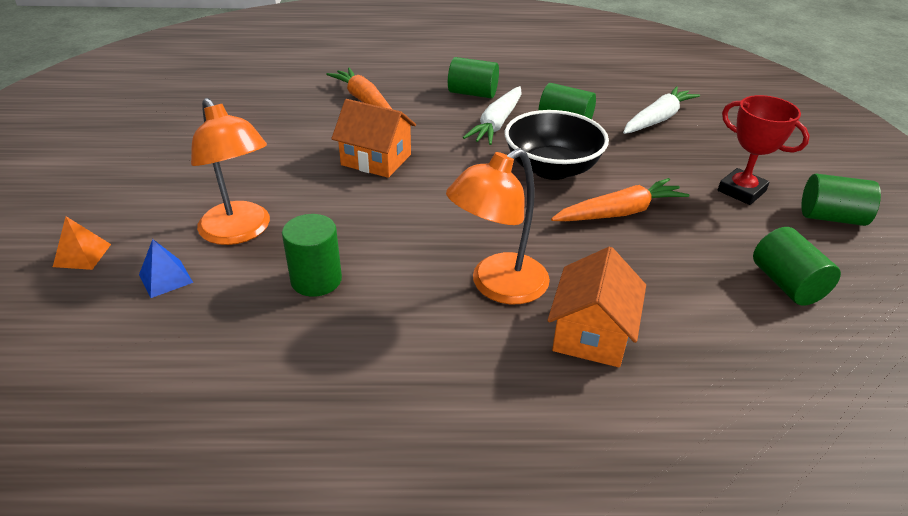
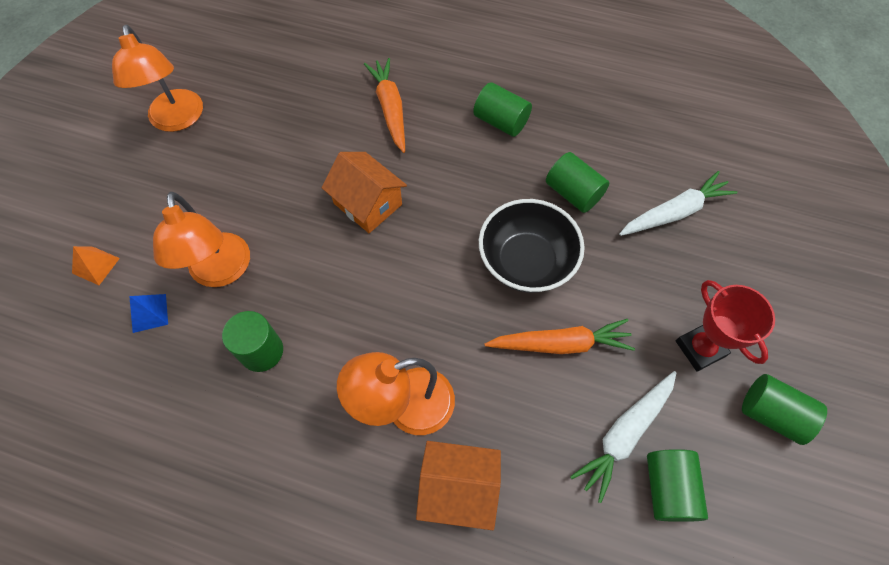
camera: 20 degrees right, 25 degrees up
white carrot [463,86,522,145] -> white carrot moved to [570,371,677,503]
orange house [547,246,646,367] -> orange house turned 60 degrees clockwise [416,441,501,530]
none -> orange lamp [112,25,203,132]

